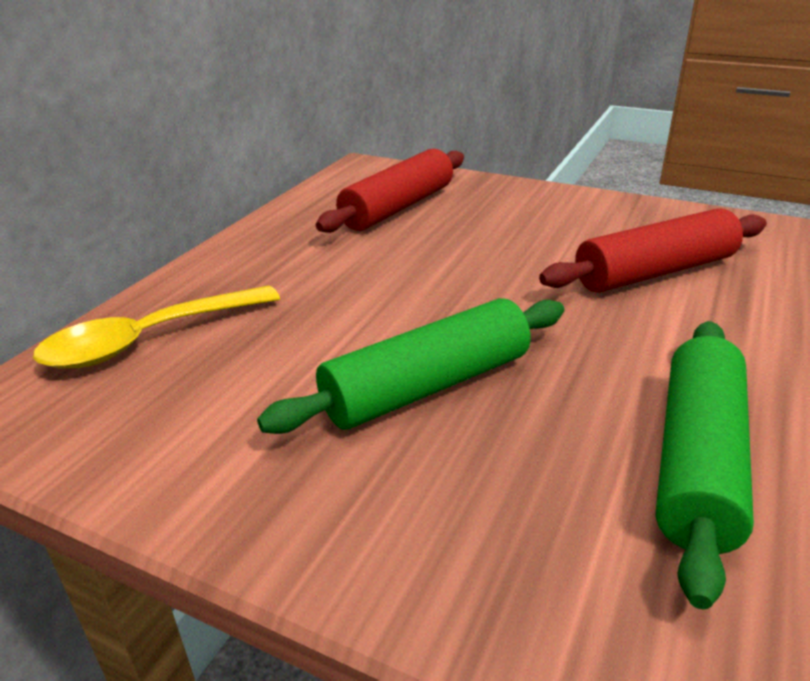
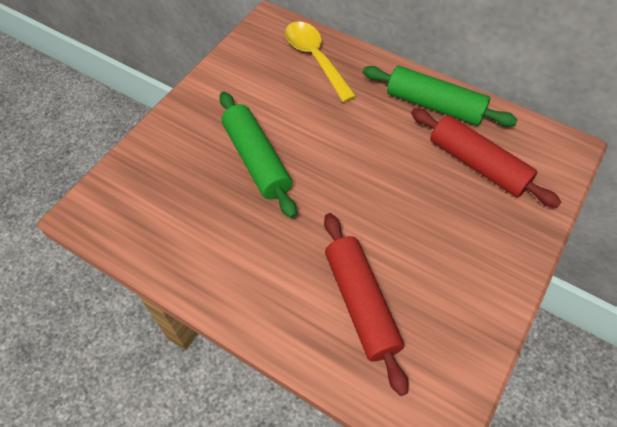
camera: 95 degrees right, 25 degrees up
green rolling pin [655,321,754,610] -> green rolling pin moved to [363,66,518,127]

